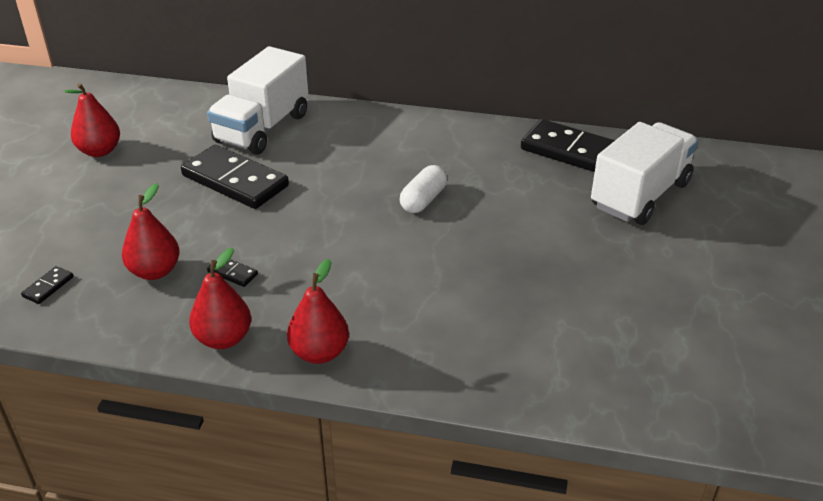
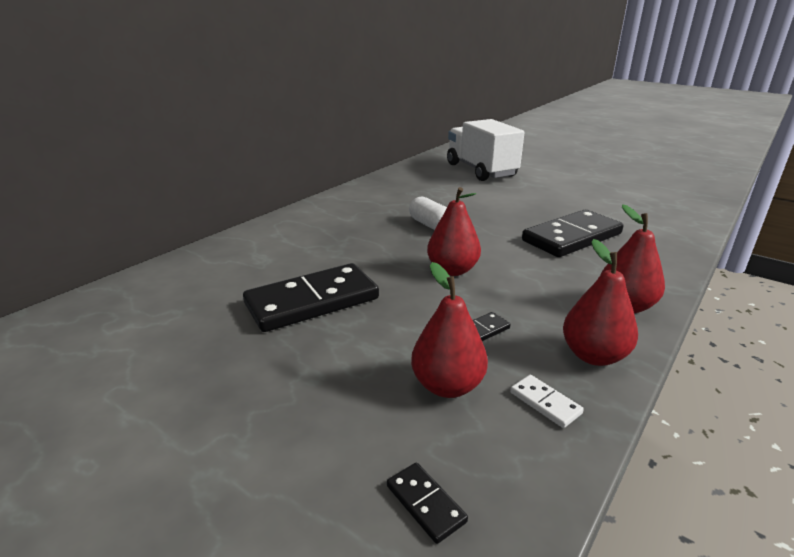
camera: 65 degrees left, 10 degrees down
red pear [64,83,120,157] -> red pear moved to [427,187,481,276]
white truck [207,46,309,155] -> none
black domino [521,119,615,172] -> black domino moved to [522,210,623,257]
none -> white domino [510,375,584,428]

